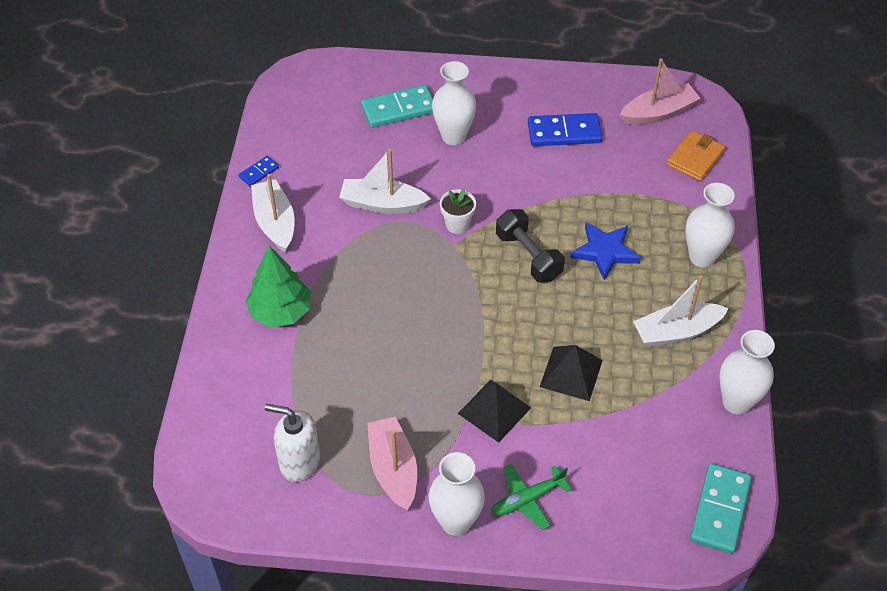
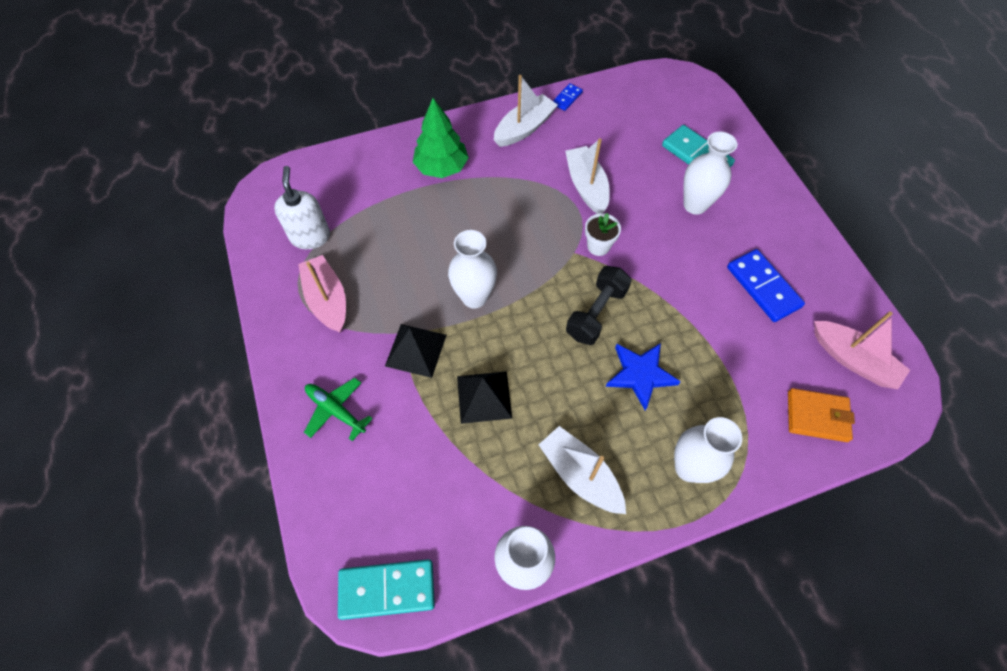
camera: 65 degrees right, 10 degrees up
blue domino [239,156,279,187] -> blue domino turned 75 degrees counterclockwise [553,83,583,111]
pink boat [367,417,417,510] -> pink boat turned 75 degrees counterclockwise [298,255,346,333]
white vase [429,452,485,536] -> white vase moved to [448,230,497,308]

